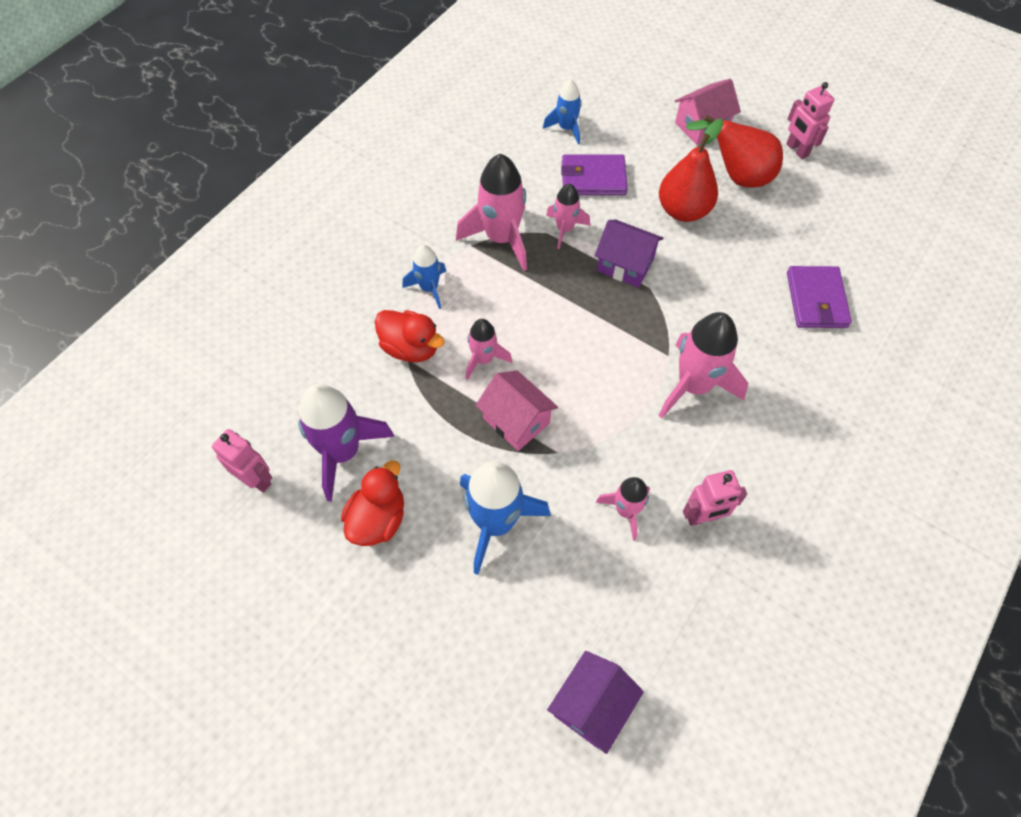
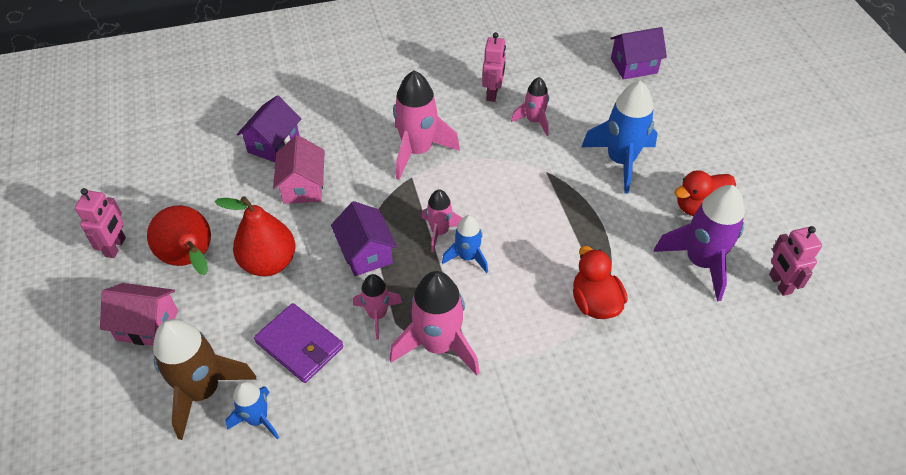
camera: 140 degrees left, 10 degrees down
blue rocket [403,245,446,309] -> blue rocket moved to [442,215,488,273]
pink rocket [466,319,512,380] -> pink rocket moved to [422,189,462,252]
pink house [475,370,558,451] -> pink house moved to [273,135,325,204]
pink robot [683,470,747,526] -> pink robot turned 75 degrees clockwise [482,32,506,102]
purple wallet [787,266,852,328] -> purple house [237,95,301,162]
none -> brown rocket [153,319,257,440]

